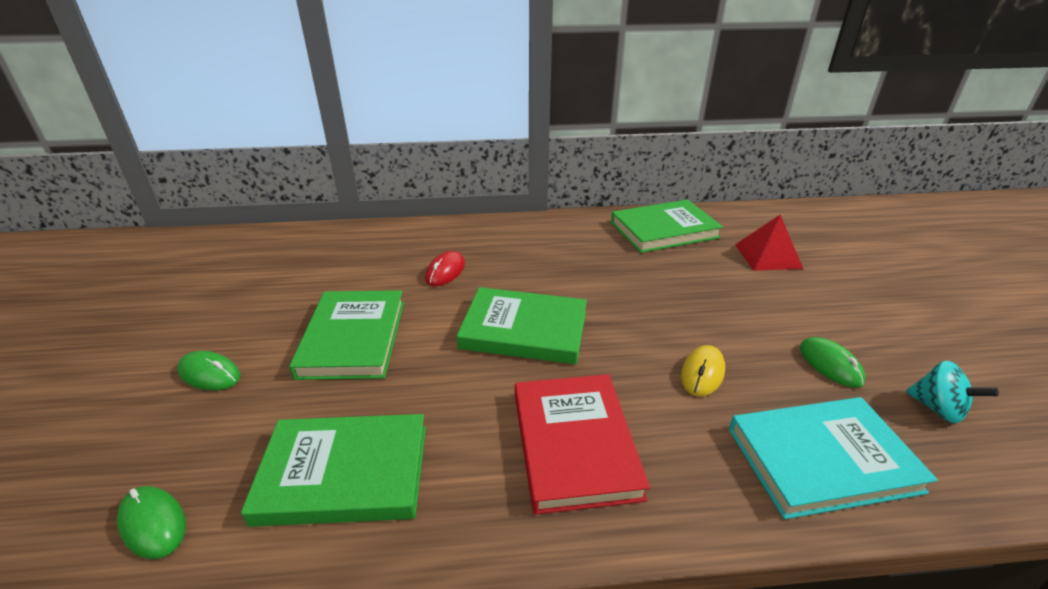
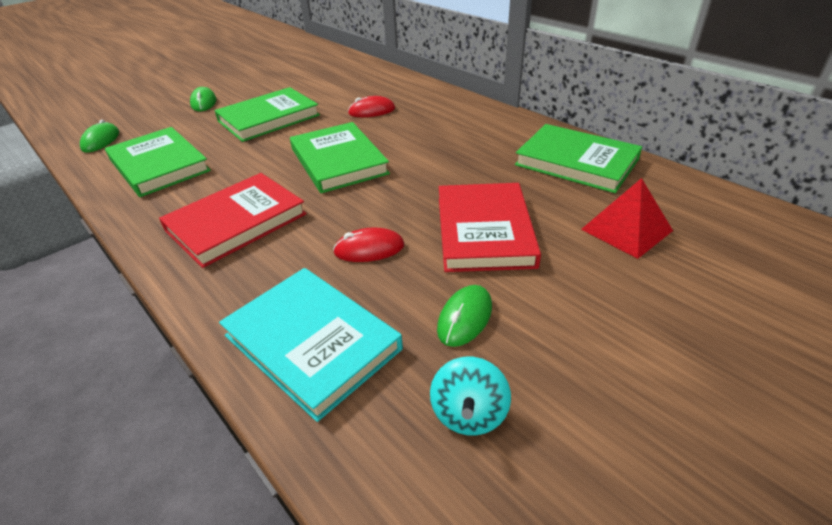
camera: 55 degrees right, 5 degrees up
yellow mouse [681,345,725,397] -> red mouse [333,228,404,262]
none -> red book [439,183,541,272]

